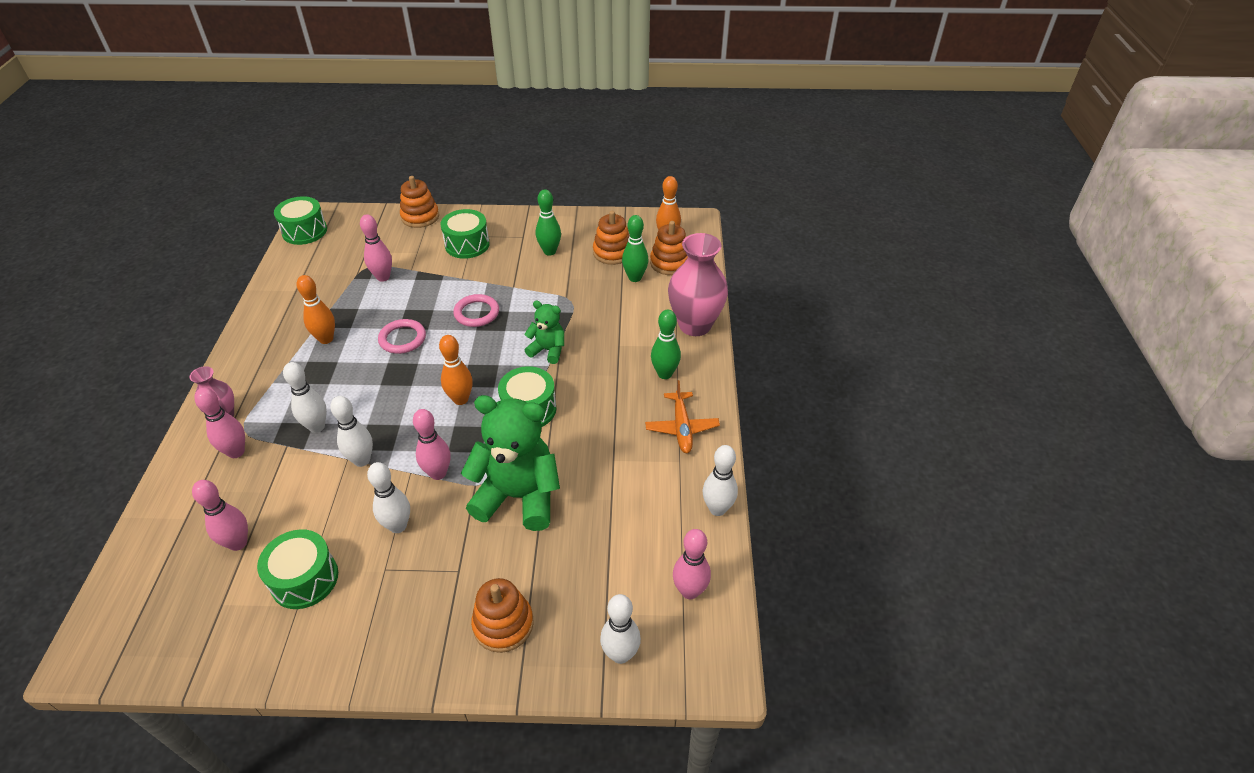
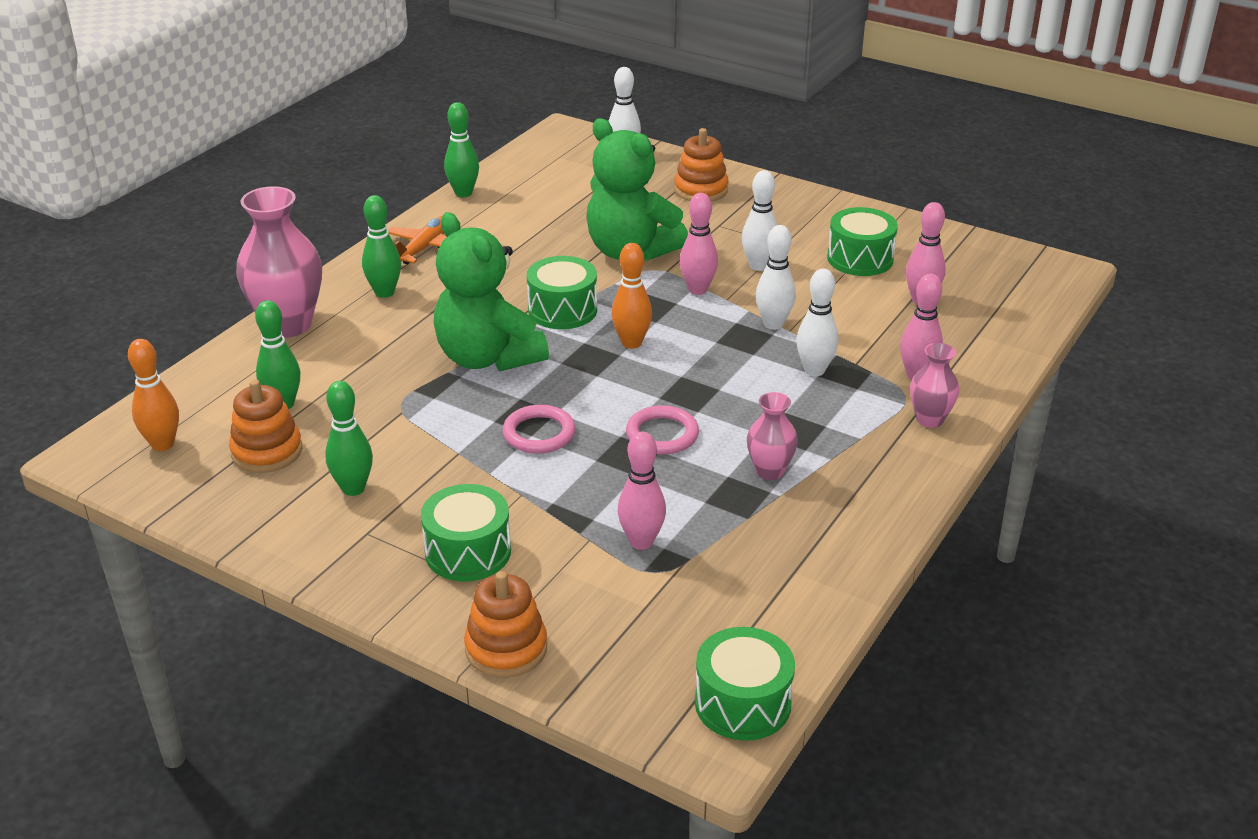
camera: 150 degrees left, 10 degrees down
orange bowling pin [297,275,335,344] -> pink vase [747,392,798,480]
green teddy bear [524,301,564,364] -> green teddy bear [434,212,549,372], size x1.92
orange stacking toy [650,221,688,275] -> none
pink bowling pin [673,529,711,600] -> none
white bowling pin [703,445,738,516] -> green bowling pin [444,102,479,197]

